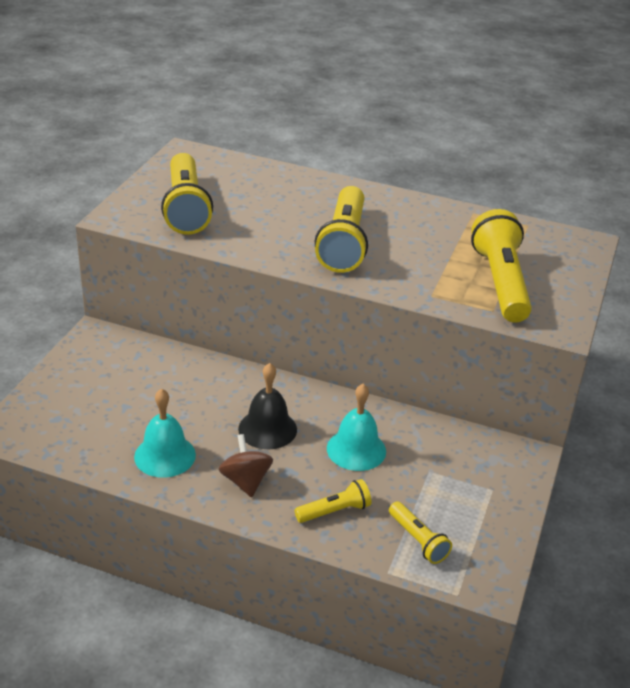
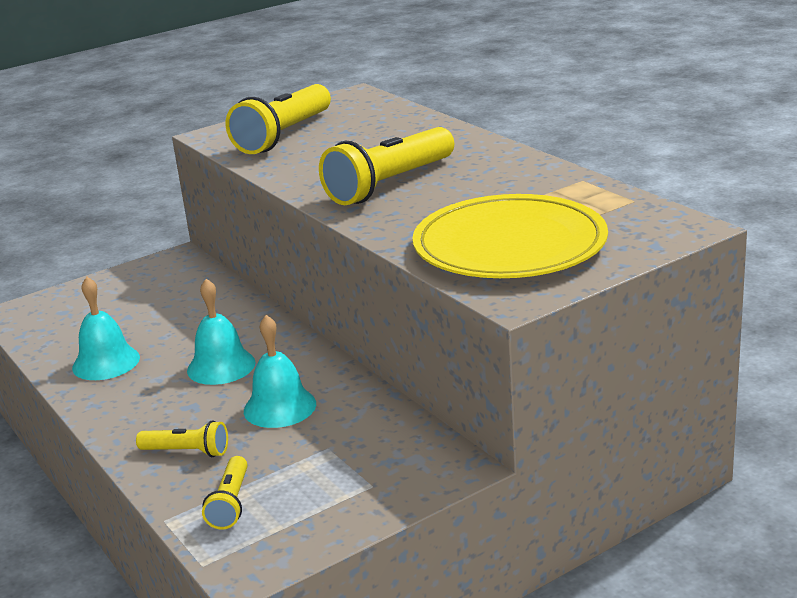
camera: 40 degrees right, 10 degrees down
brown spinning top [219,434,273,497] -> none
black bell [238,363,297,449] -> turquoise bell [187,279,255,385]
yellow flashlight [471,209,532,323] -> yellow plate [412,194,608,278]

